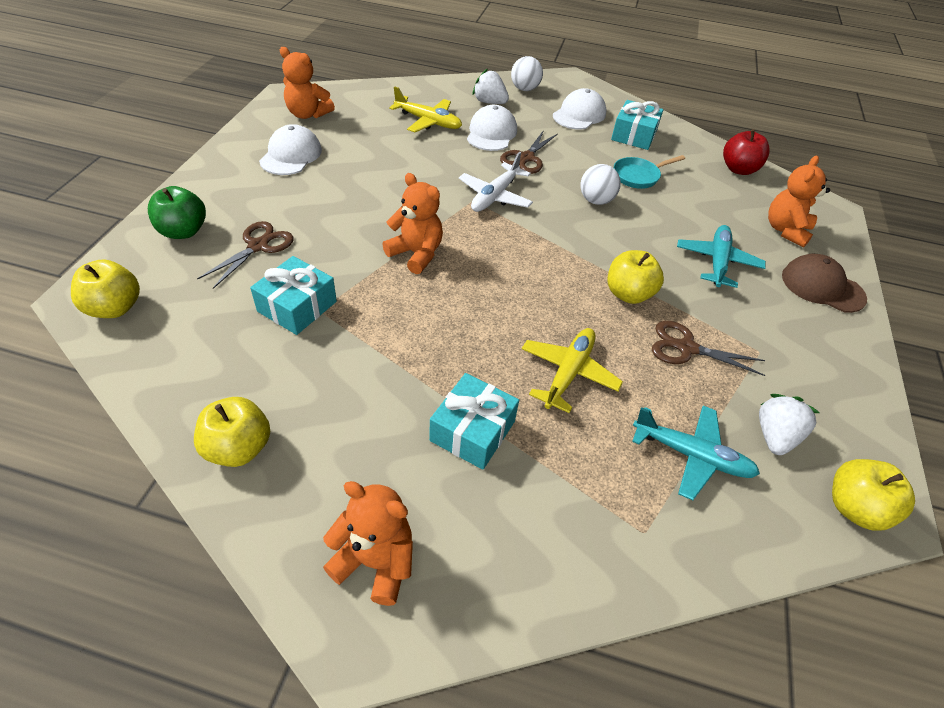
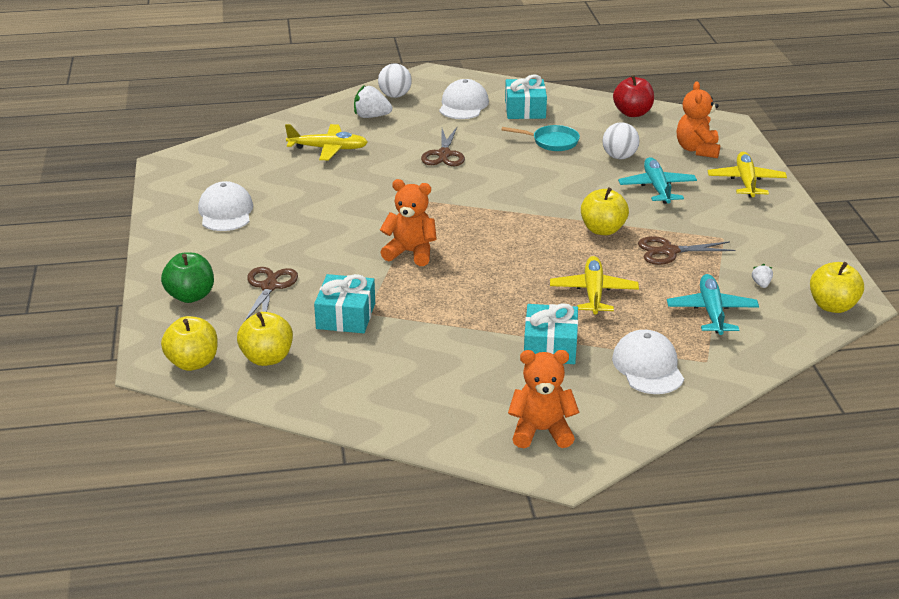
camera: 20 degrees left, 15 degrees down
yellow apple [194,397,270,467] -> yellow apple moved to [237,312,293,366]
orange teddy bear [280,47,335,119] -> none
white plane [459,152,533,212] -> none
white cap [467,105,517,151] -> white cap moved to [612,330,684,394]
white ball [581,164,621,205] -> white ball moved to [603,122,640,159]
turquoise pan [614,155,685,189] -> turquoise pan turned 120 degrees counterclockwise [501,125,580,151]
turquoise plane [632,406,760,500] -> turquoise plane turned 90 degrees counterclockwise [667,274,759,335]
white strawberry [759,394,820,455] -> white strawberry [751,264,773,288], size x0.52
brown cap [782,254,867,313] -> yellow plane [708,152,787,198]

